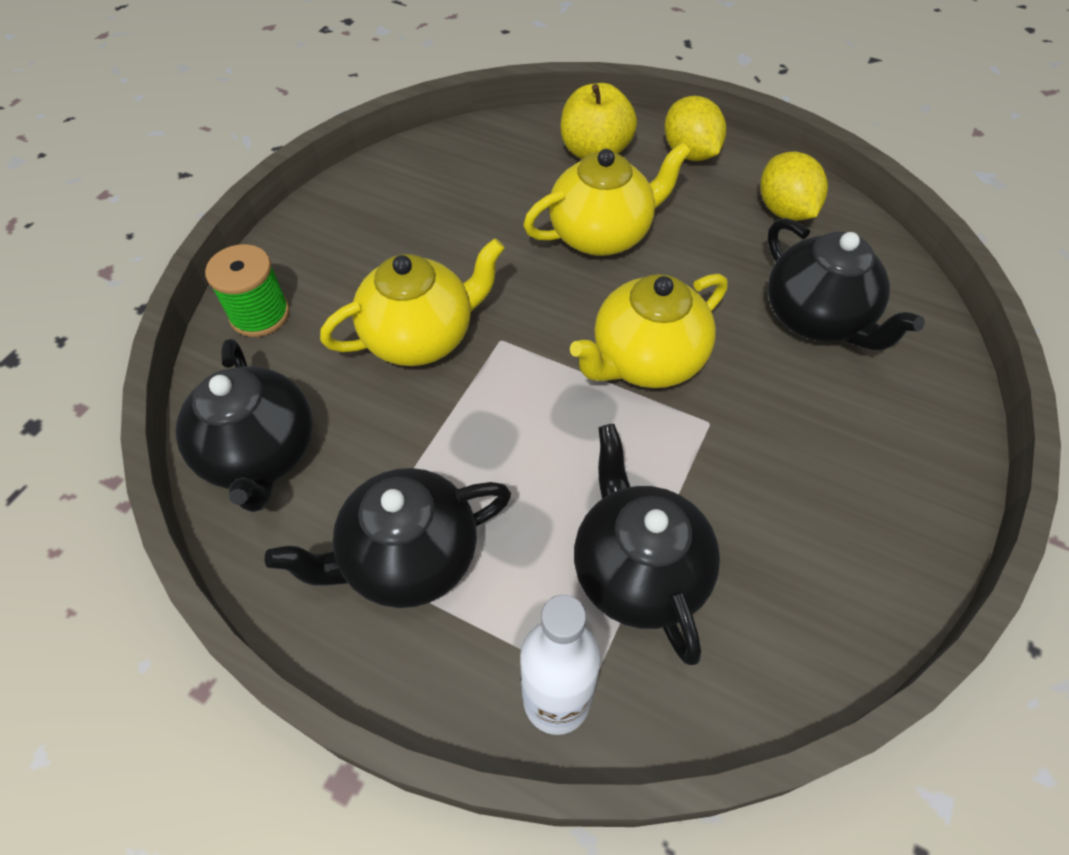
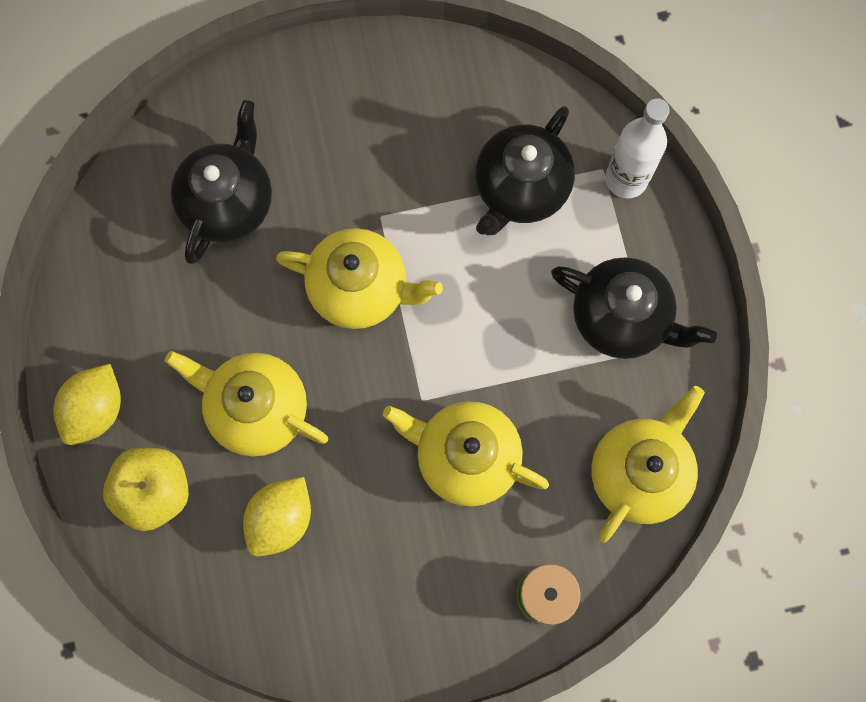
camera: 130 degrees left, 20 degrees up
black teapot [175,339,313,512] -> yellow teapot [591,386,705,543]
yellow lemon [760,152,828,221] -> yellow lemon moved to [243,477,311,557]

